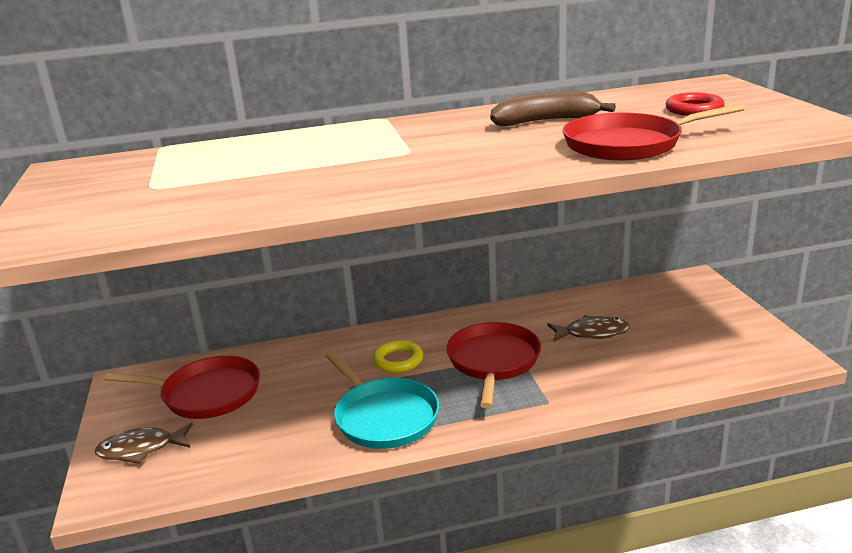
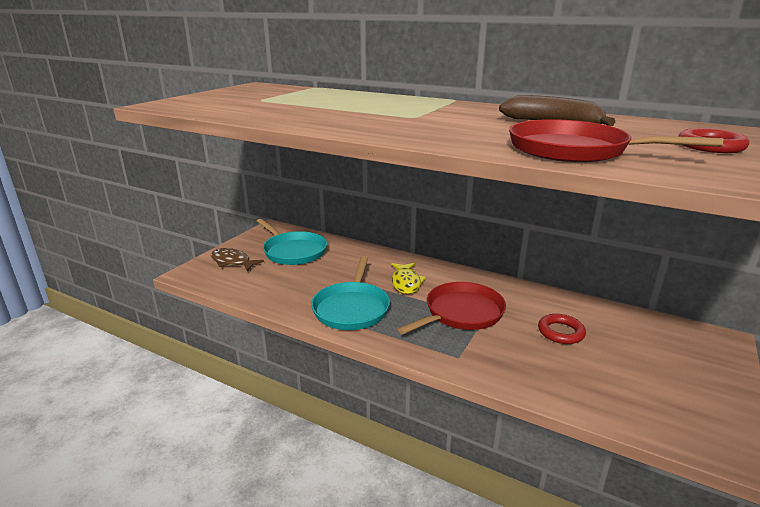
camera: 40 degrees right, 0 degrees up
red pan [104,356,260,419] -> turquoise pan [257,219,327,265]
yellow ring [373,340,423,373] -> yellow fish [391,263,426,294]
brown fish [547,315,630,342] -> red ring [538,314,586,344]

